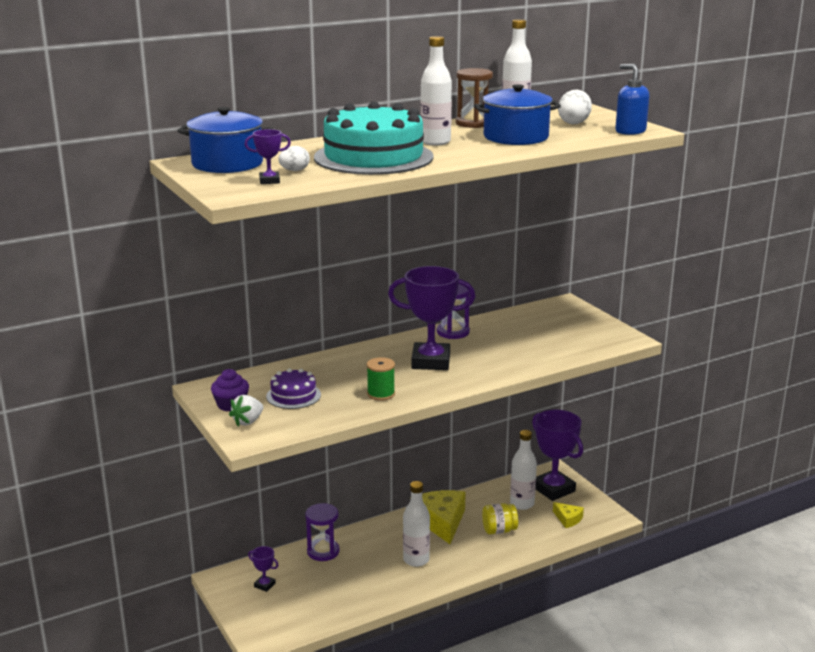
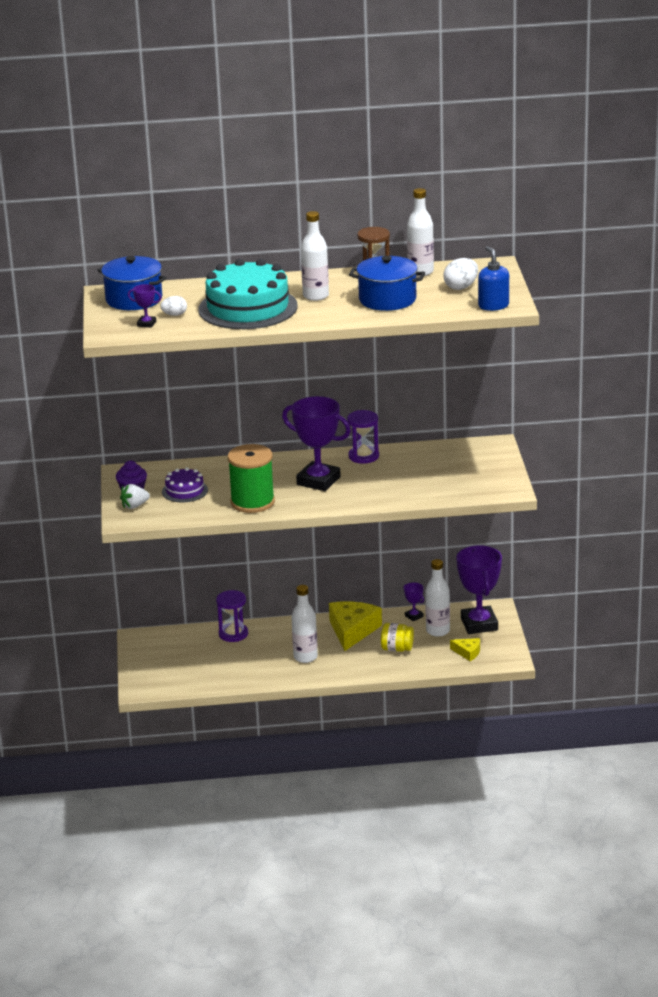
camera: 25 degrees right, 5 degrees up
purple trophy [248,546,279,592] -> purple trophy moved to [404,582,424,621]
green spool [367,357,395,401] -> green spool [228,444,275,513], size x1.85
yellow cheese [553,502,584,528] -> yellow cheese turned 45 degrees counterclockwise [450,638,480,661]

